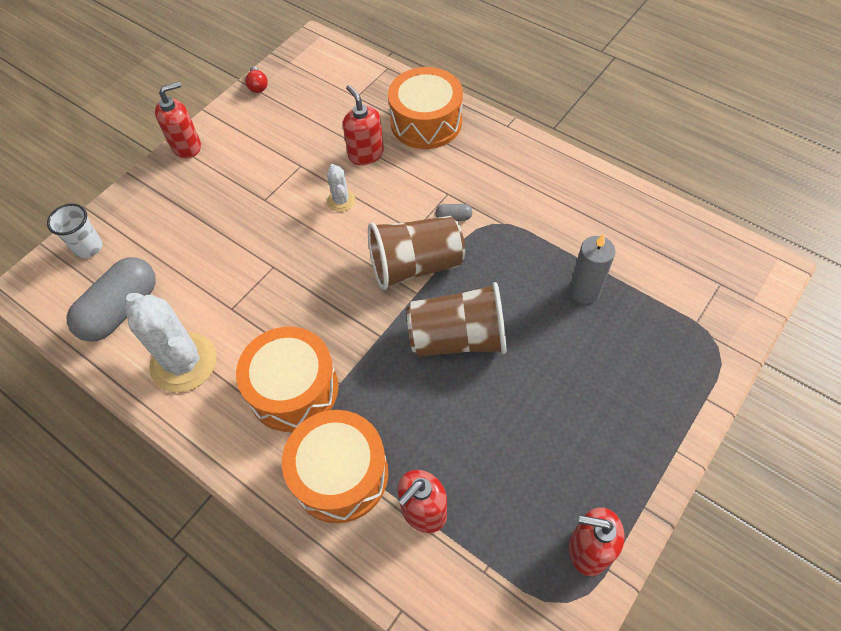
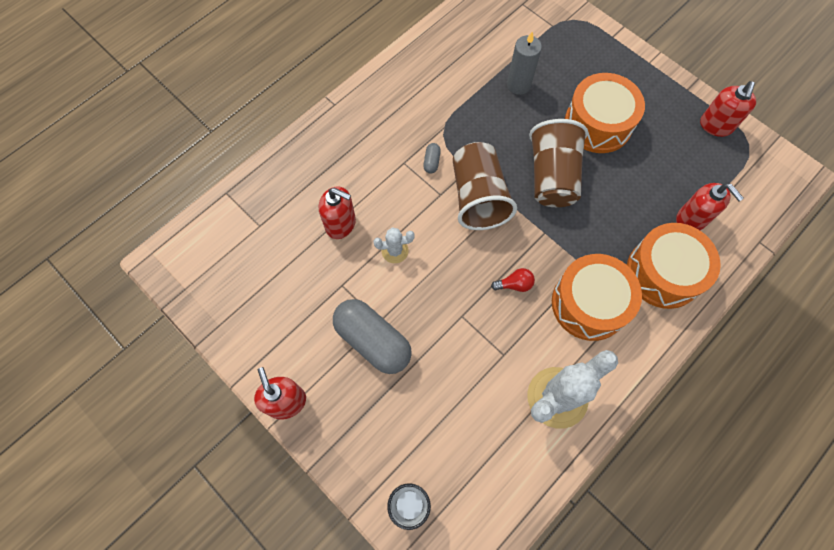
camera: 85 degrees left, 10 degrees up
grey capsule [66,257,156,342] -> grey capsule moved to [333,299,412,374]
red light bulb [245,66,268,93] -> red light bulb moved to [491,268,535,292]
red soap dispenser [343,85,384,165] -> red soap dispenser turned 135 degrees counterclockwise [319,186,356,239]
orange drum [388,67,463,149] -> orange drum moved to [565,73,645,153]

